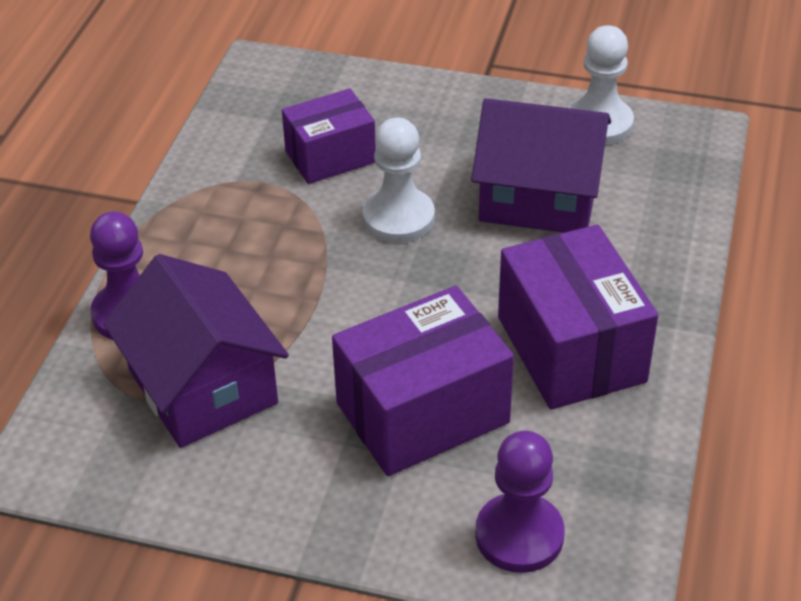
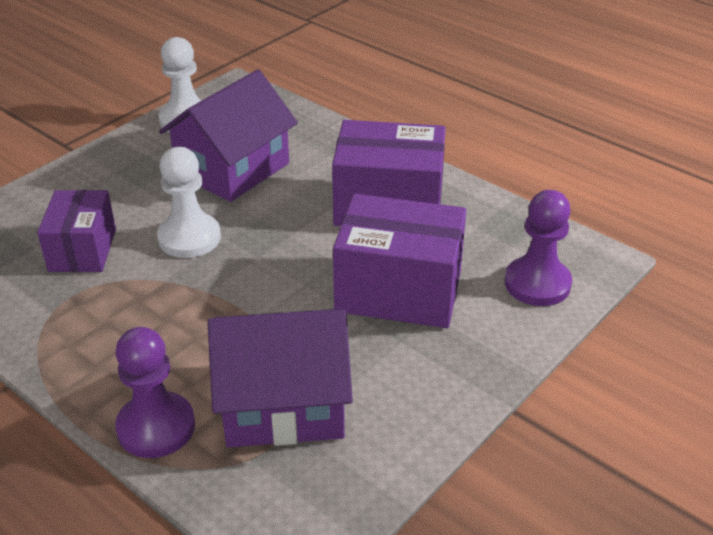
camera: 65 degrees left, 5 degrees down
purple box [332,286,514,476] -> purple box turned 75 degrees counterclockwise [333,194,466,328]

